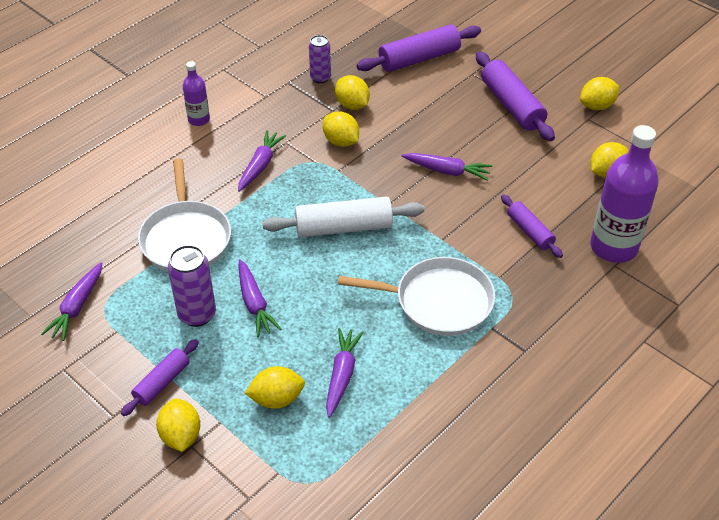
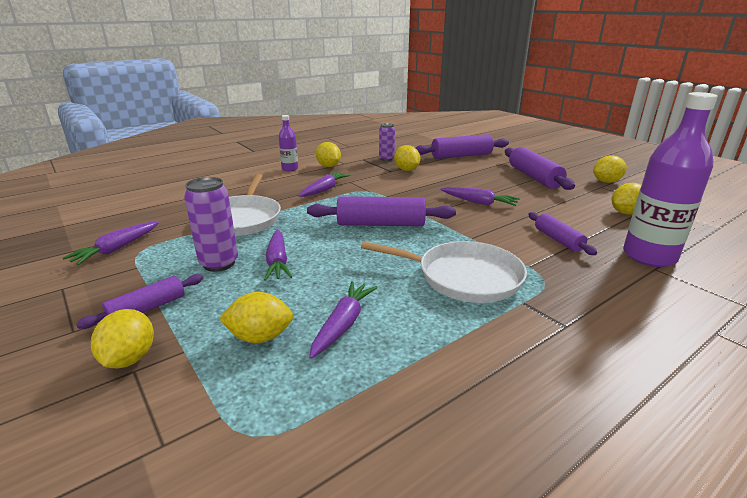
camera: 10 degrees right, 20 degrees down
white rolling pin [262,196,424,237] -> purple rolling pin [307,196,456,226]
yellow lemon [323,111,359,147] -> yellow lemon moved to [316,142,341,167]

